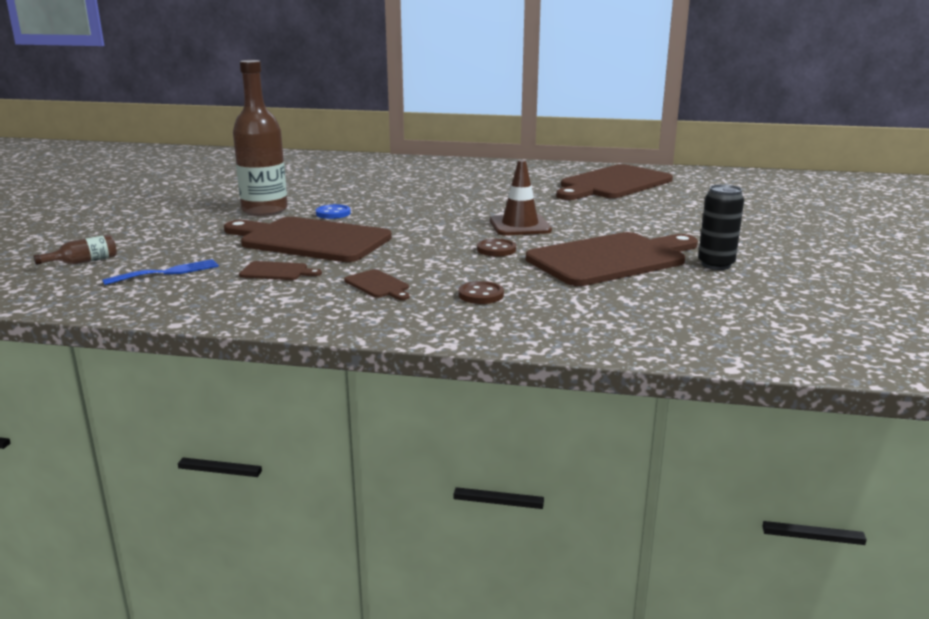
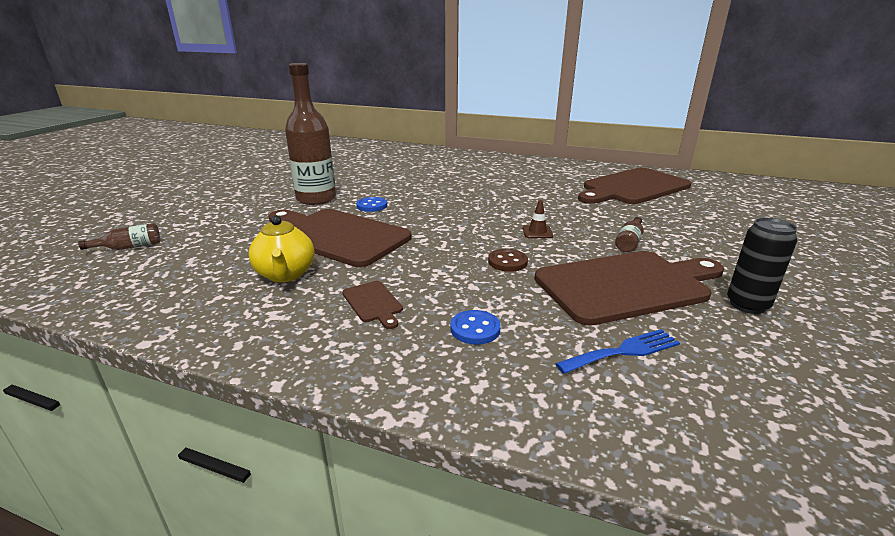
camera: 10 degrees right, 5 degrees up
blue fork [102,259,219,285] -> blue fork moved to [555,329,680,374]
brown cutting board [239,261,322,280] -> yellow teapot [249,216,315,282]
brown button [459,281,504,304] -> blue button [451,310,501,345]
brown traffic cone [490,160,552,236] -> brown traffic cone [522,200,553,238], size x0.53
none -> brown bottle [615,217,644,252]

